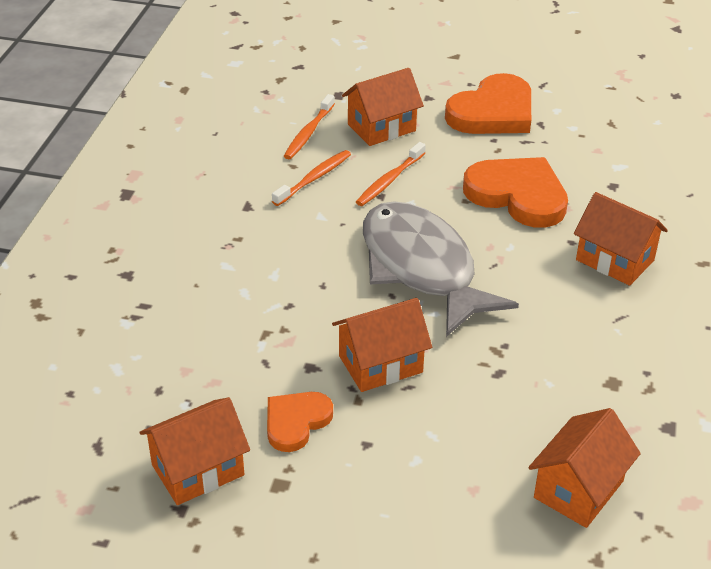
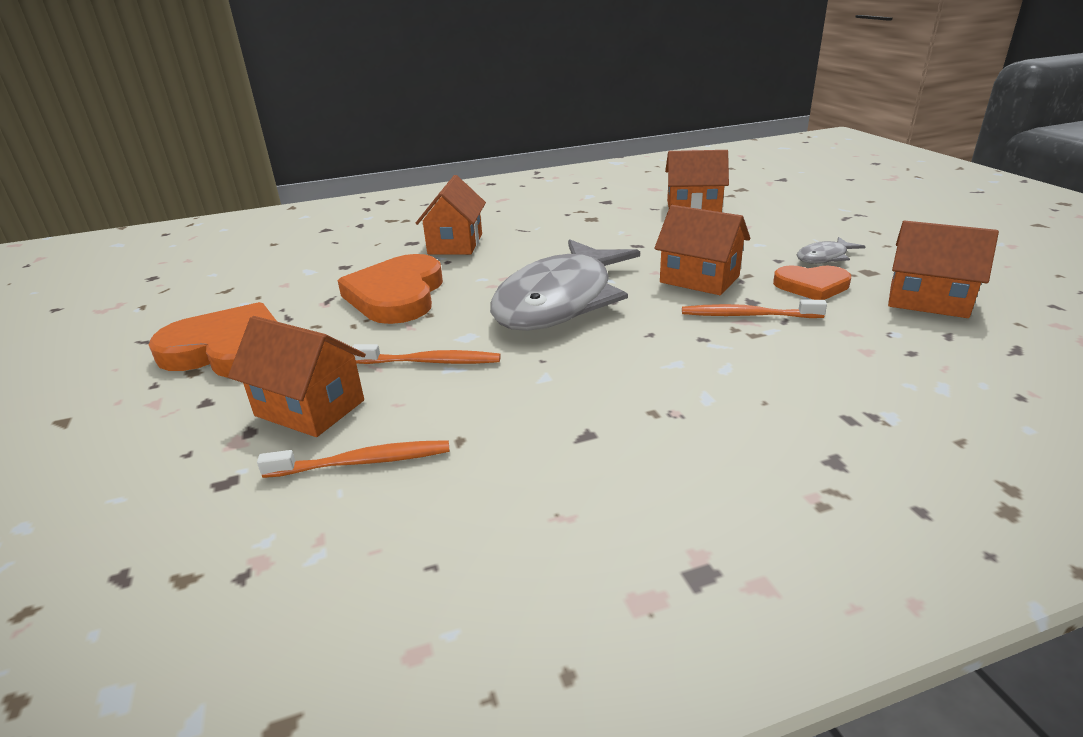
camera: 120 degrees left, 10 degrees down
orange toothbrush [272,150,351,206] -> orange toothbrush moved to [682,299,827,318]
none -> grey fish [797,237,866,264]

